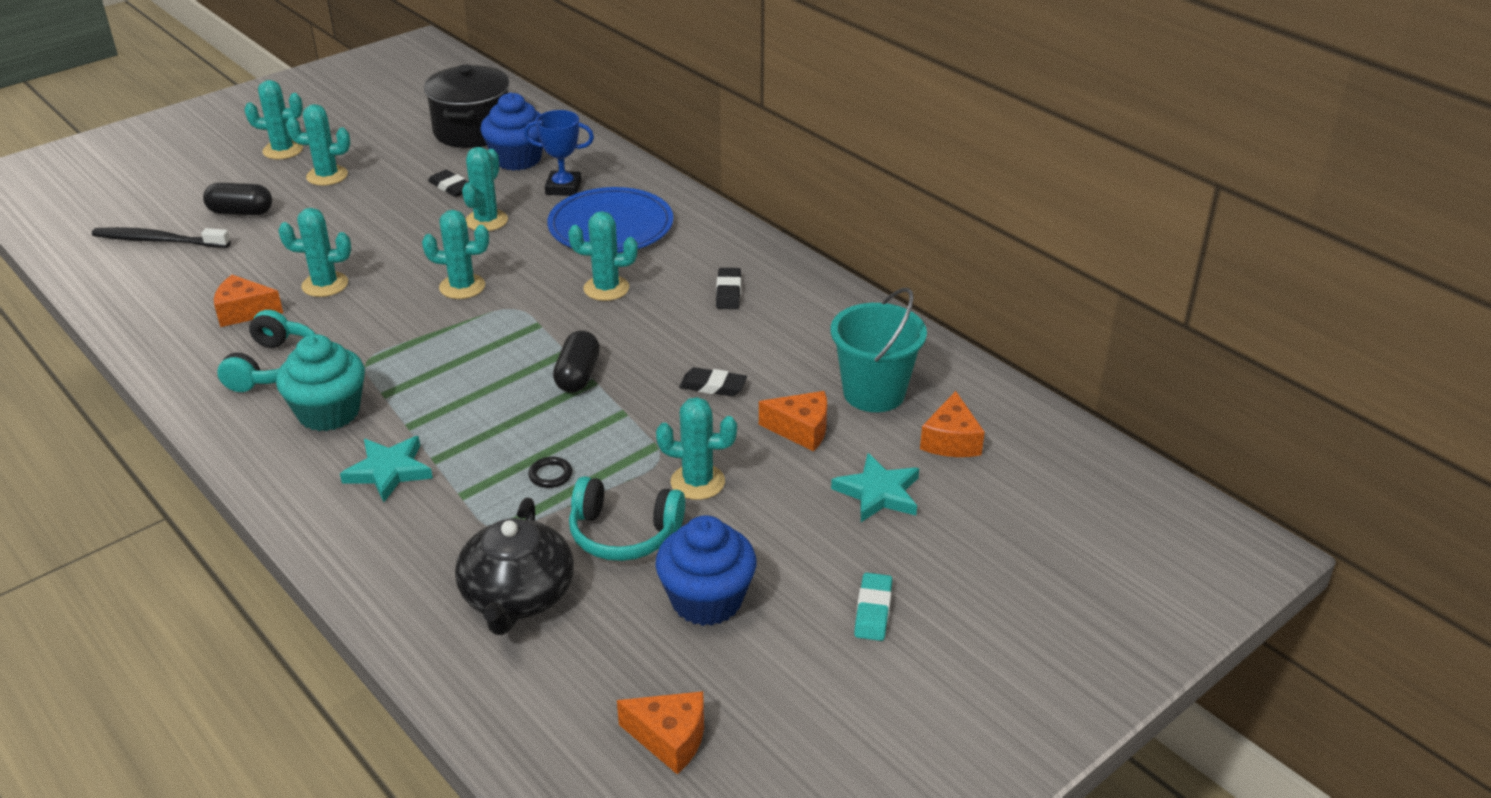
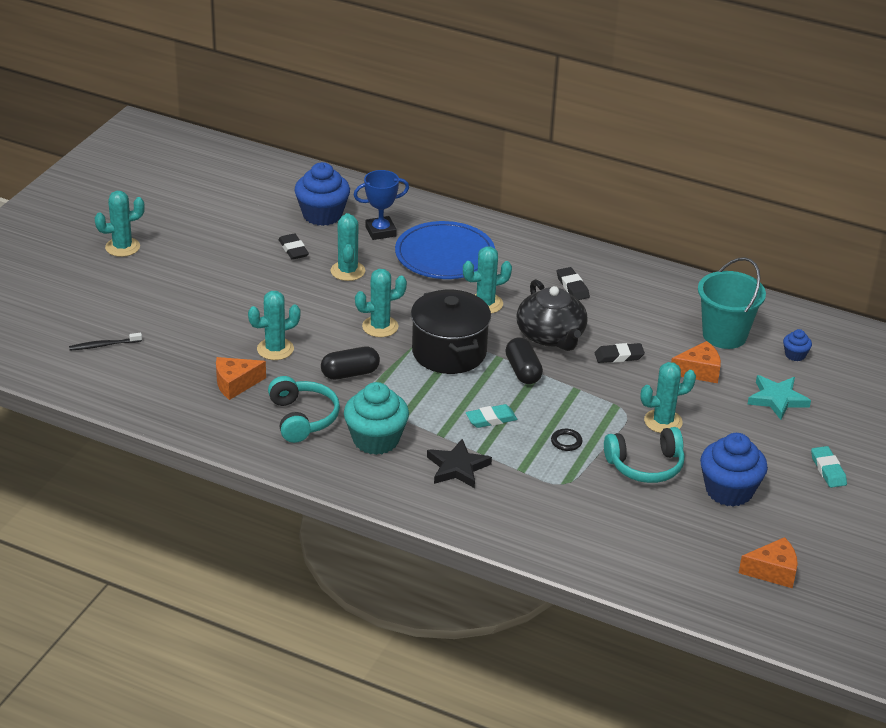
camera: 25 degrees left, 0 degrees up
black toothbrush [92,227,231,248] -> black toothbrush [69,333,142,350], size x0.60
black capsule [203,183,272,215] -> black capsule moved to [321,346,380,380]
turquoise cactus [286,104,350,186] -> none
turquoise star [340,436,433,502] -> black star [427,439,492,488]
black pot [424,65,510,148] -> black pot moved to [411,290,491,374]
black eraser [428,170,468,197] -> black eraser turned 45 degrees clockwise [278,233,309,260]
black teapot [455,498,574,635] -> black teapot moved to [517,279,588,351]
orange cheese [920,391,985,457] -> blue cupcake [783,329,812,361]
none -> turquoise eraser [466,404,517,428]

